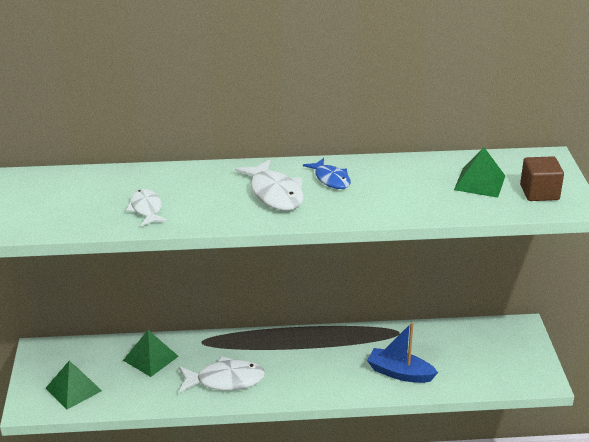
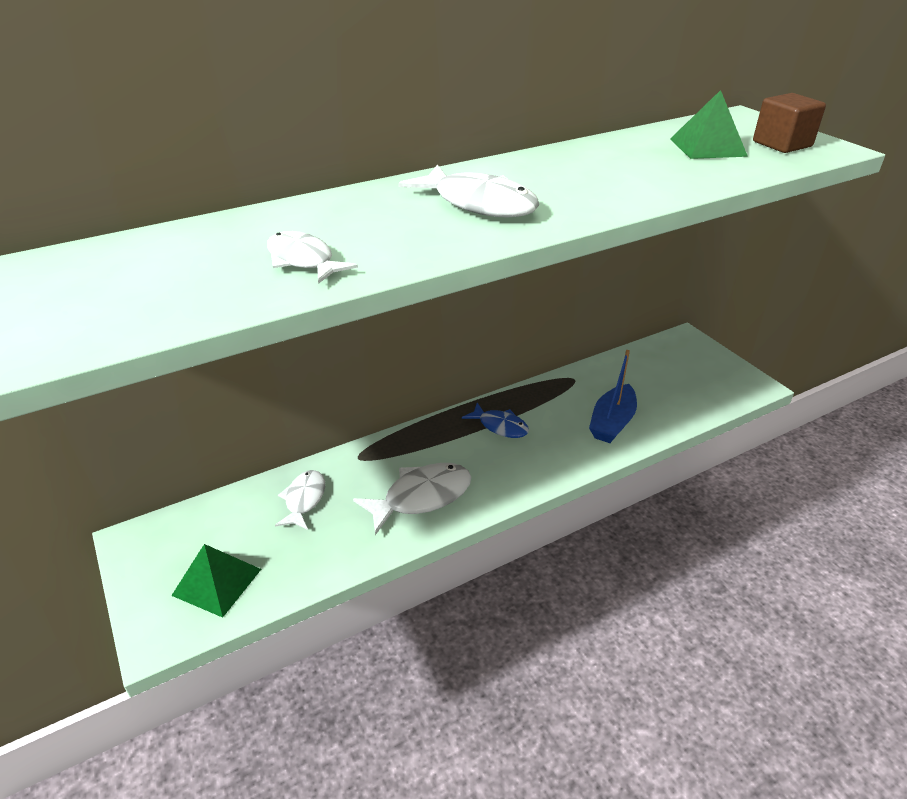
camera: 25 degrees left, 5 degrees up
green pyramid [123,330,179,377] -> white fish [275,470,325,530]
blue fish [303,158,351,189] -> blue fish moved to [462,403,529,438]
blue boat [367,323,438,383] -> blue boat turned 60 degrees counterclockwise [589,350,637,443]

